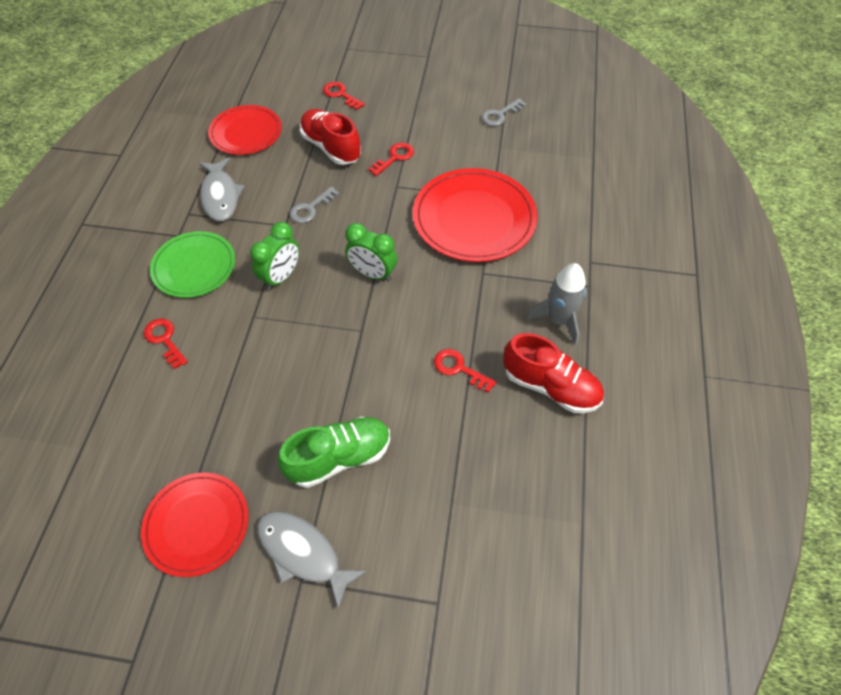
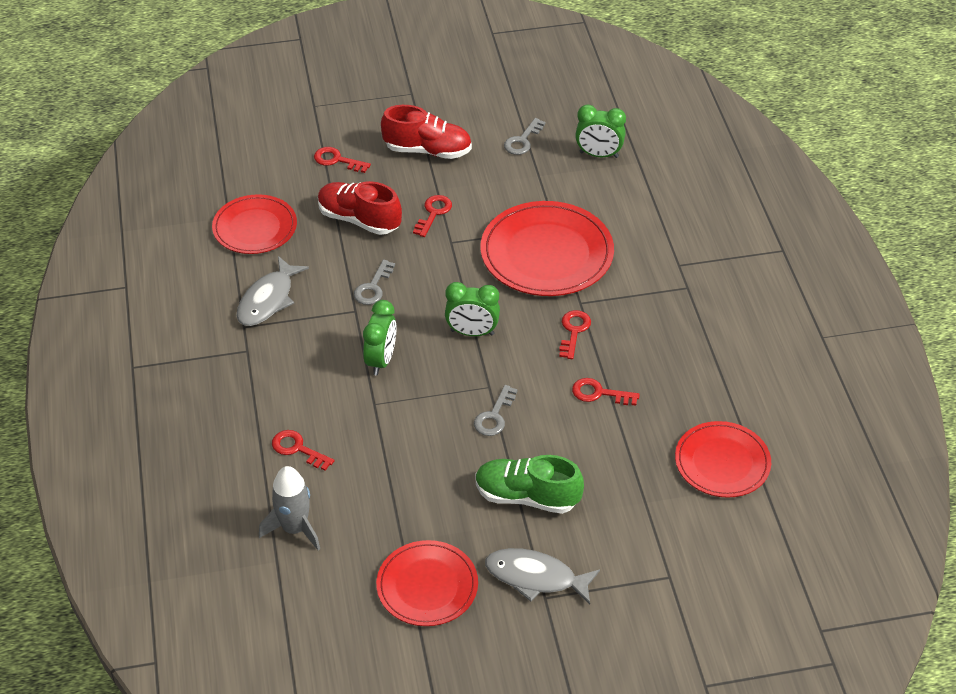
camera: 20 degrees left, 10 degrees down
green plate [150,231,235,298] -> none
grey fish [199,157,245,221] -> grey fish turned 60 degrees clockwise [237,256,309,326]
green shoe [278,417,390,488] -> green shoe turned 120 degrees counterclockwise [475,455,584,514]
red shoe [503,333,604,413] -> red shoe moved to [381,105,472,159]
grey rocket [526,263,586,346] -> grey rocket moved to [259,466,320,551]
none -> grey key [474,385,518,436]
none -> red key [559,310,591,359]
none -> green clock [575,104,626,158]
none -> red plate [675,421,771,498]

